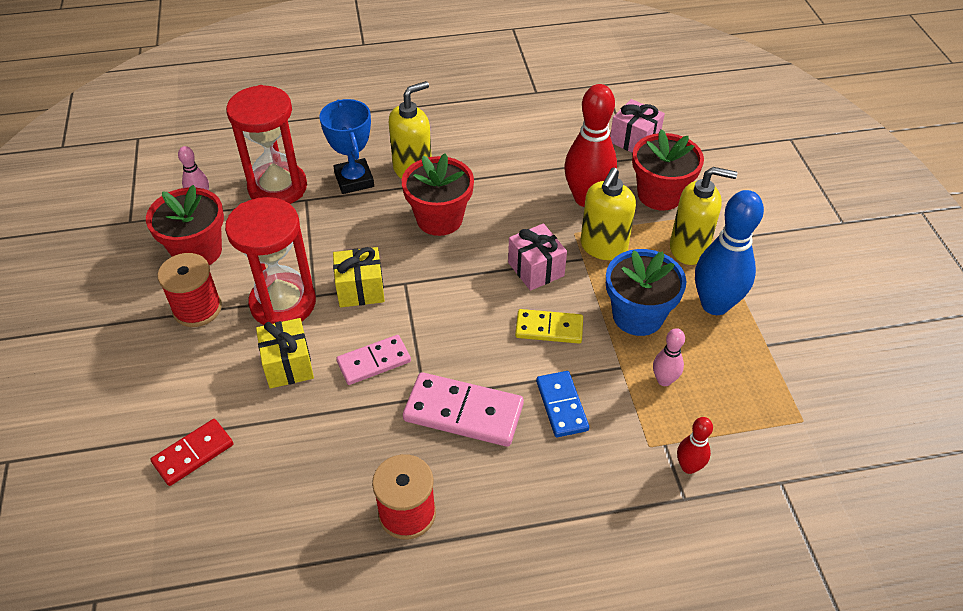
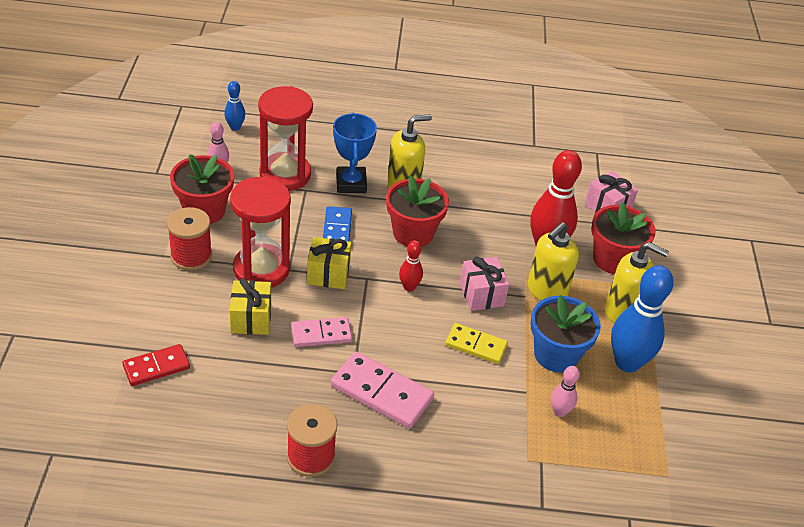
camera: 10 degrees right, 5 degrees down
blue domino [536,371,589,437] -> blue domino moved to [323,206,352,241]
red bowling pin [677,417,713,474] -> red bowling pin moved to [399,240,423,291]
none -> blue bowling pin [224,81,245,131]

